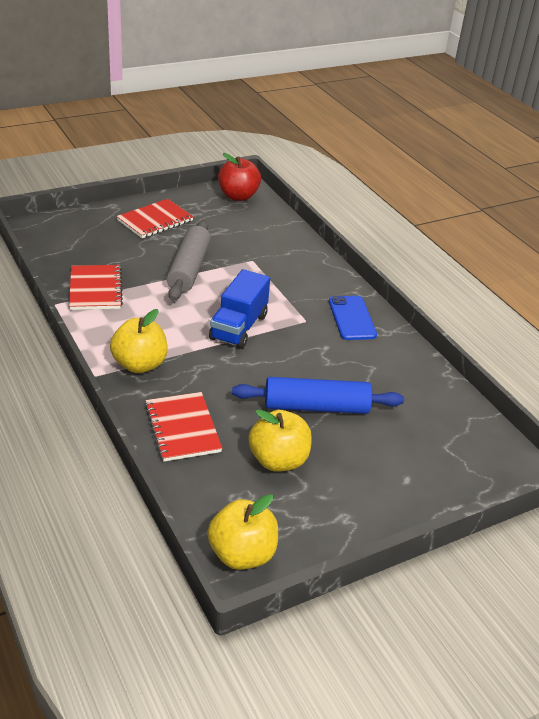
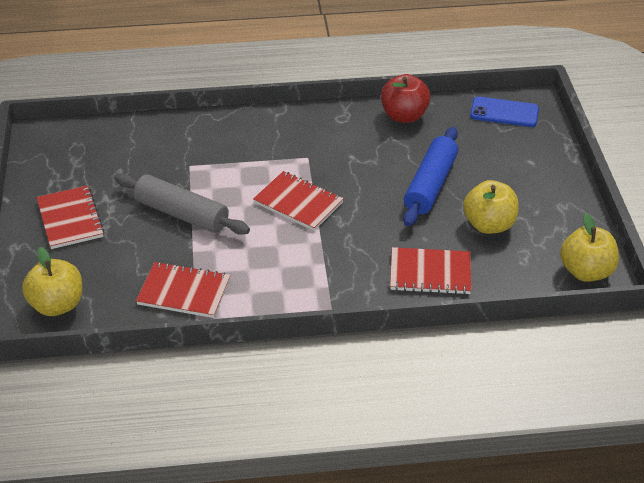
camera: 65 degrees left, 5 degrees up
yellow apple [110,309,167,373] -> yellow apple moved to [22,247,82,316]
blue truck [209,269,270,349] -> red notebook [253,171,344,231]
red apple [218,153,261,201] -> red apple moved to [381,74,431,123]
blue phone [329,296,377,340] -> blue phone moved to [470,96,539,127]

